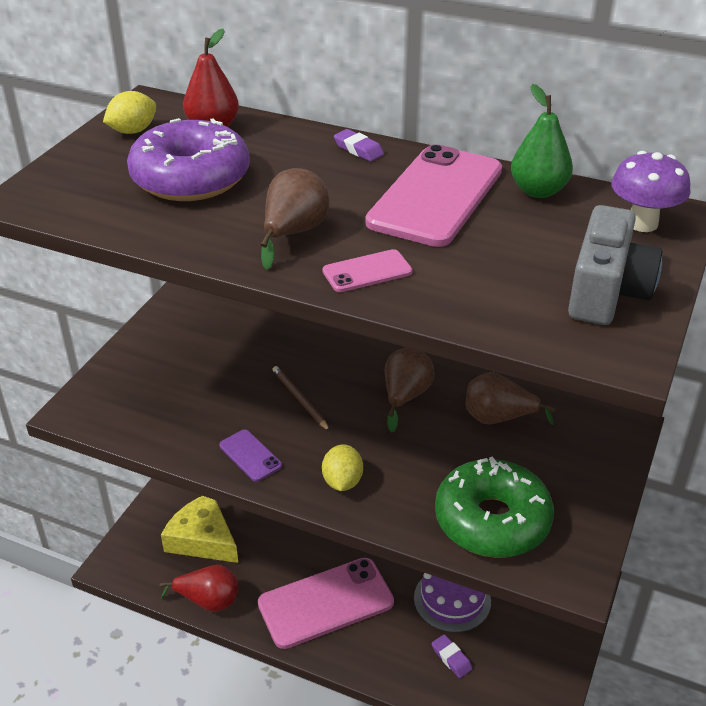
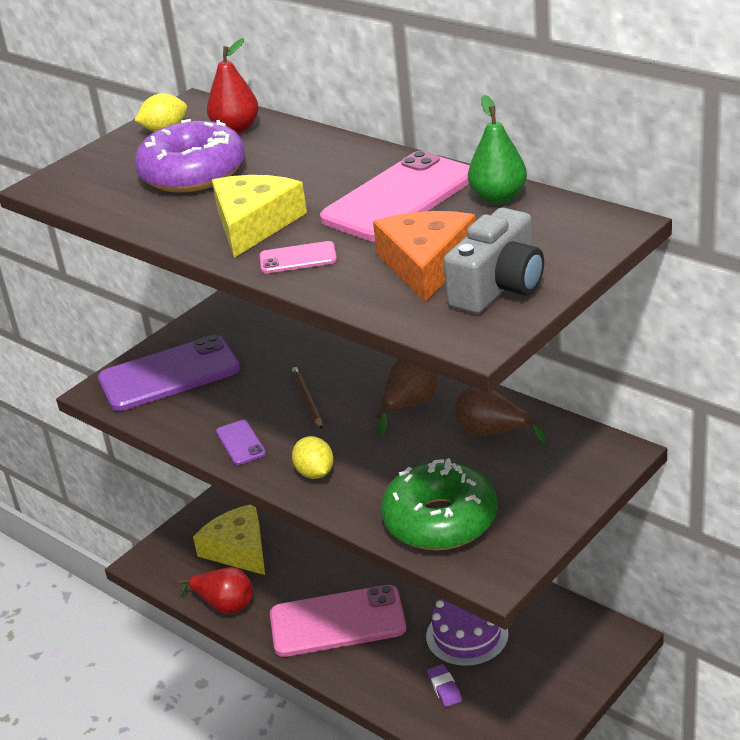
camera: 20 degrees right, 5 degrees down
brown pear [261,168,330,270] -> yellow cheese [212,175,307,258]
yellow lemon [322,444,363,491] -> yellow lemon turned 45 degrees counterclockwise [292,436,334,479]
purple eraser [334,129,384,161] -> none
purple mushroom [611,151,691,232] -> none
none -> purple phone [98,335,240,411]
none -> orange cheese [373,211,476,302]

